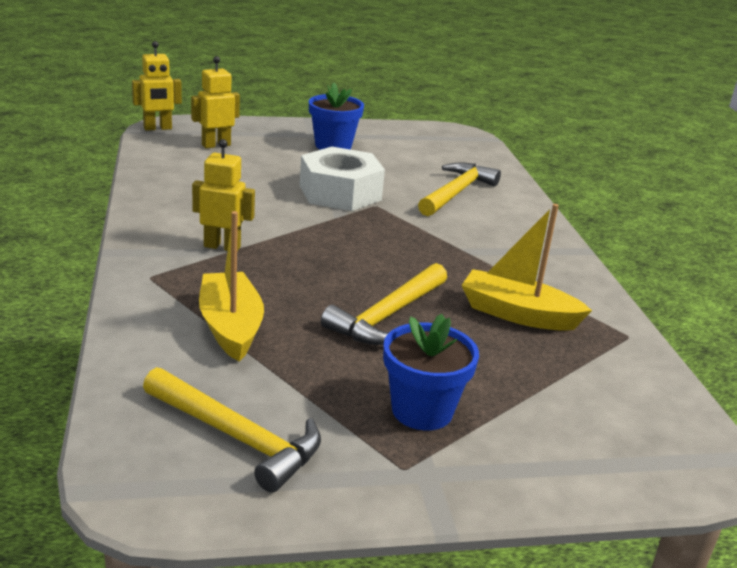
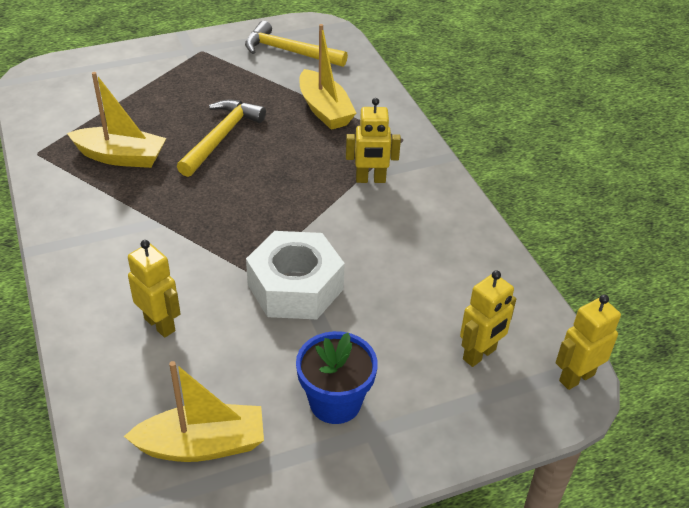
camera: 170 degrees right, 15 degrees up
blue flower pot [383,314,479,430] -> none
yellow hammer [418,162,501,216] -> yellow robot [128,240,181,338]
none -> yellow boat [124,361,264,462]

